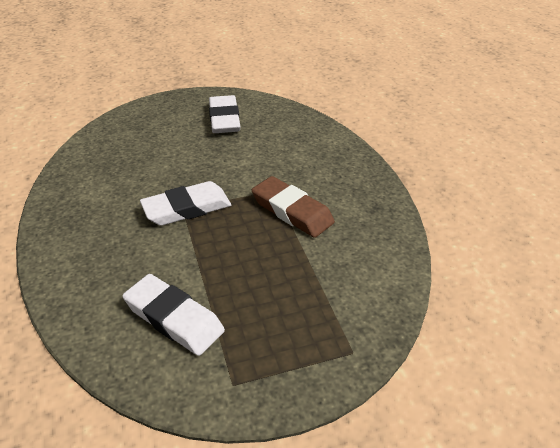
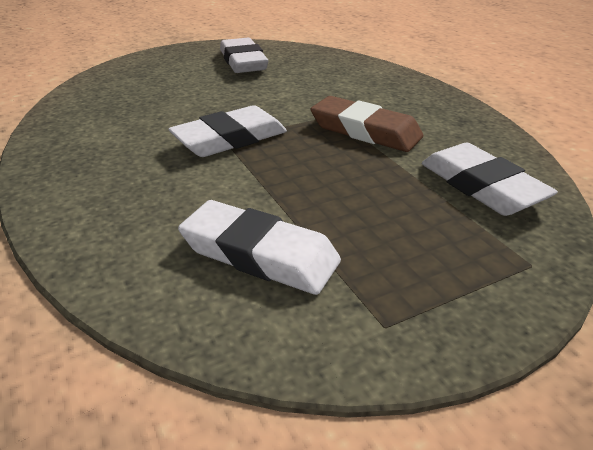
camera: 10 degrees left, 5 degrees down
none -> white eraser [422,143,558,216]

